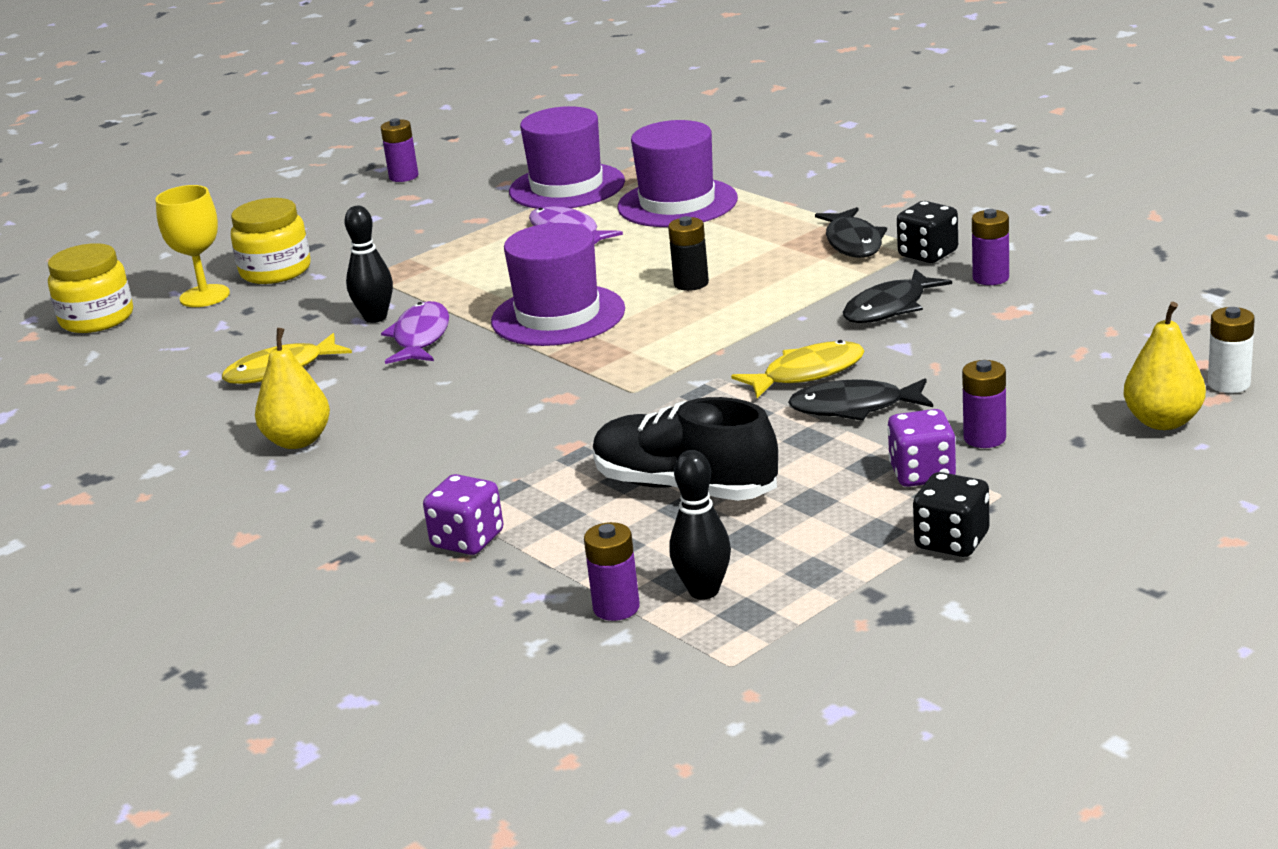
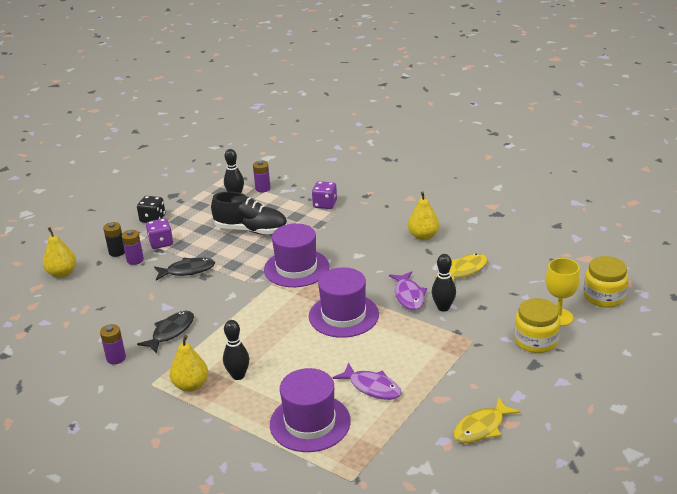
camera: 165 degrees right, 5 degrees up
purple battery [381,118,418,182] -> none
purple hat [509,106,625,209] -> purple hat moved to [264,223,329,287]
black battery [668,216,709,291] -> black battery moved to [103,222,125,257]
yellow fish [731,340,864,398] -> yellow fish moved to [454,397,520,443]
black fish [815,207,887,258] -> yellow pear [170,335,208,392]
black dice [897,201,958,263] -> none
white battery [1208,307,1255,393] -> none
none -> black bowling pin [223,320,249,380]

